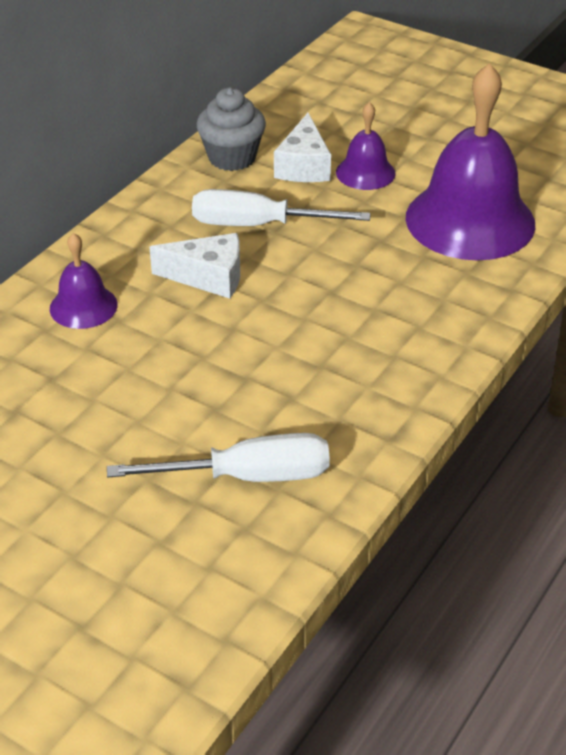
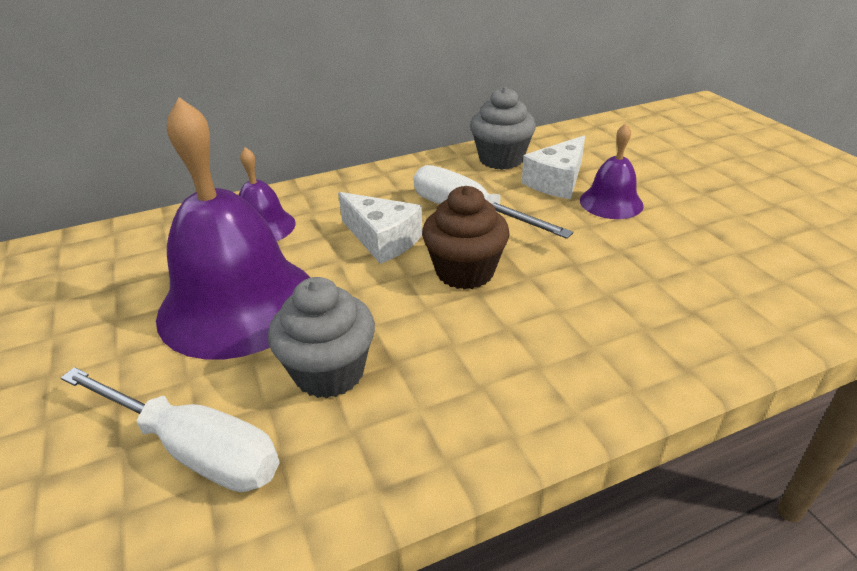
camera: 35 degrees right, 5 degrees down
purple bell [406,63,535,260] -> purple bell moved to [156,97,310,360]
none -> grey cupcake [268,277,375,398]
none -> brown cupcake [422,186,510,290]

